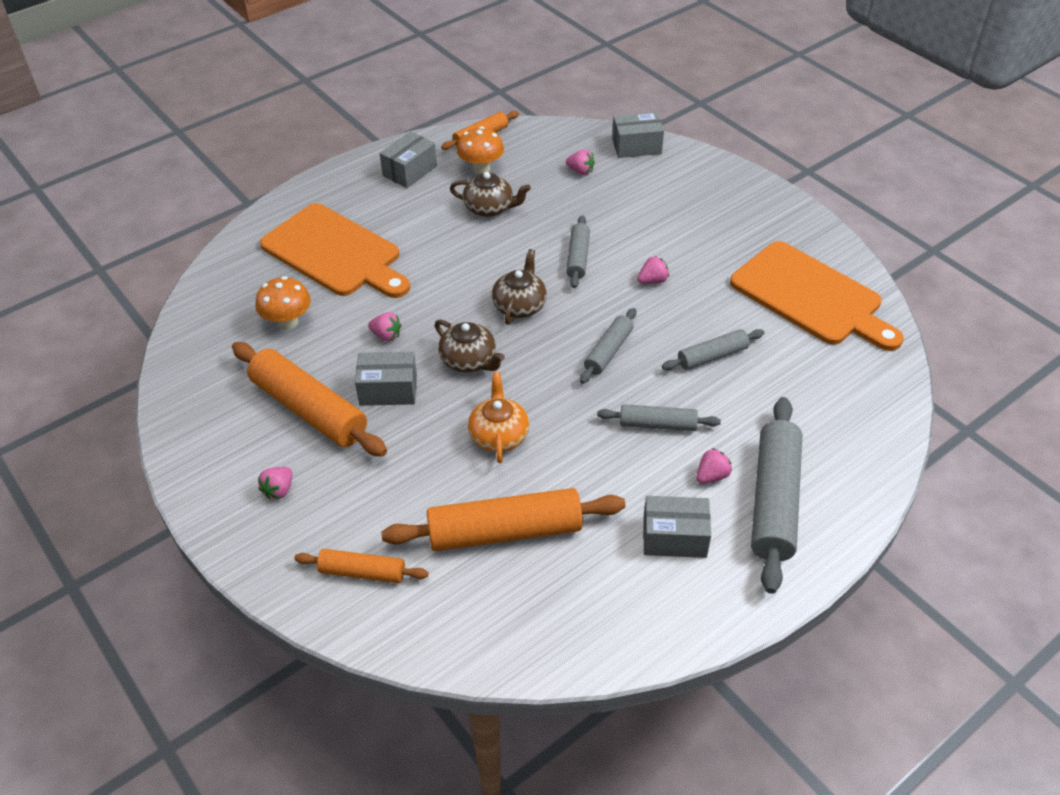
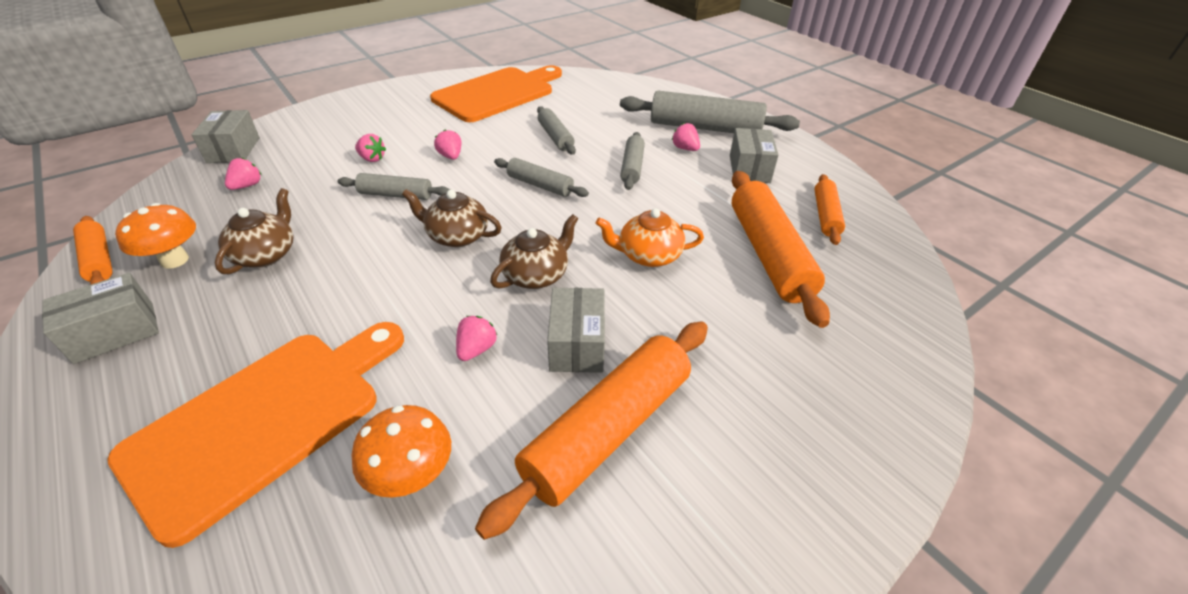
camera: 90 degrees left, 5 degrees down
pink strawberry [258,467,293,500] -> pink strawberry moved to [355,134,386,162]
orange rolling pin [294,549,428,583] -> orange rolling pin moved to [814,174,845,245]
grey box [380,131,437,188] -> grey box turned 75 degrees counterclockwise [42,273,159,364]

